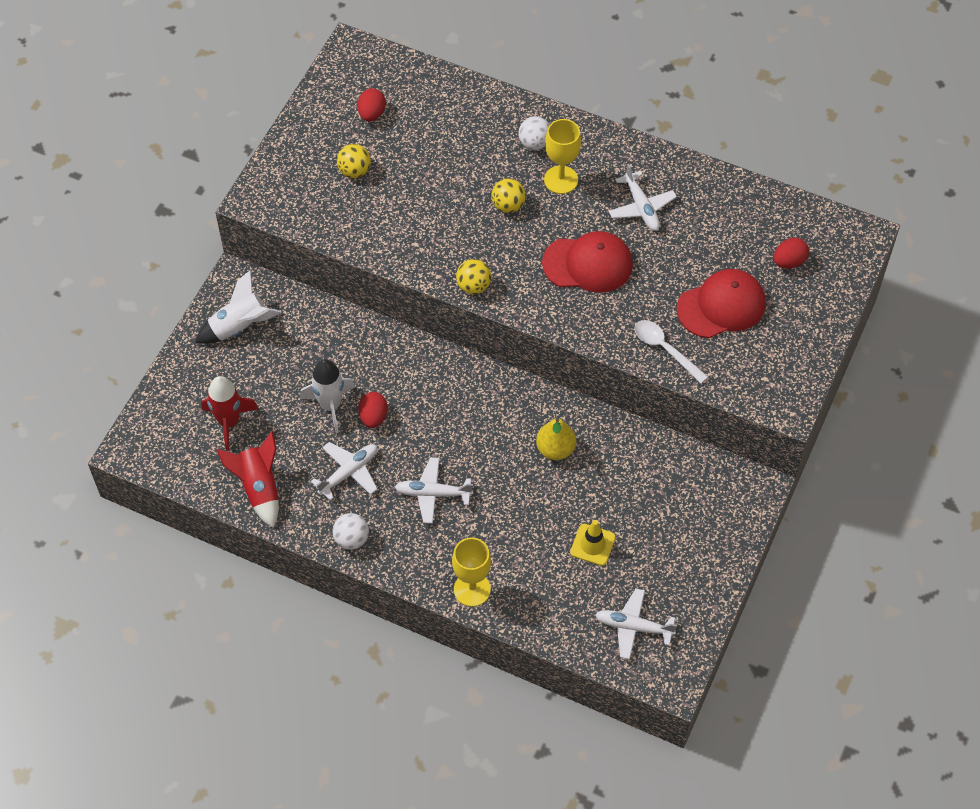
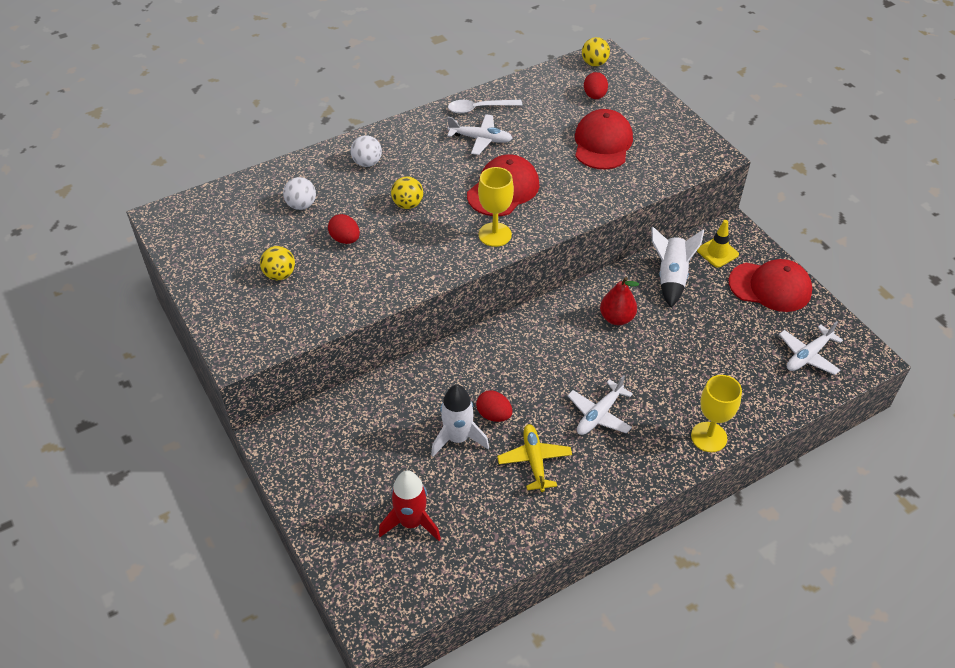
camera: 55 degrees left, 10 degrees down
white rocket [195,270,282,344] -> white rocket moved to [651,227,704,307]
red rocket [217,431,279,528] -> none
white plane [311,442,378,500] -> yellow plane [497,424,572,492]
white ball [332,513,369,550] -> white ball moved to [283,177,316,210]
red egg [357,88,386,121] -> red egg moved to [328,214,360,244]
yellow ball [456,259,491,294] -> yellow ball moved to [582,37,610,66]
yellow pear [536,418,576,460] -> red pear [600,277,639,325]
yellow goblet [544,119,581,194] -> yellow goblet moved to [478,167,514,247]
yellow traffic cone [570,520,616,566] -> yellow traffic cone moved to [697,220,739,268]
white spoon [634,320,708,383] -> white spoon moved to [448,100,523,113]
none -> red cap [729,259,812,312]

